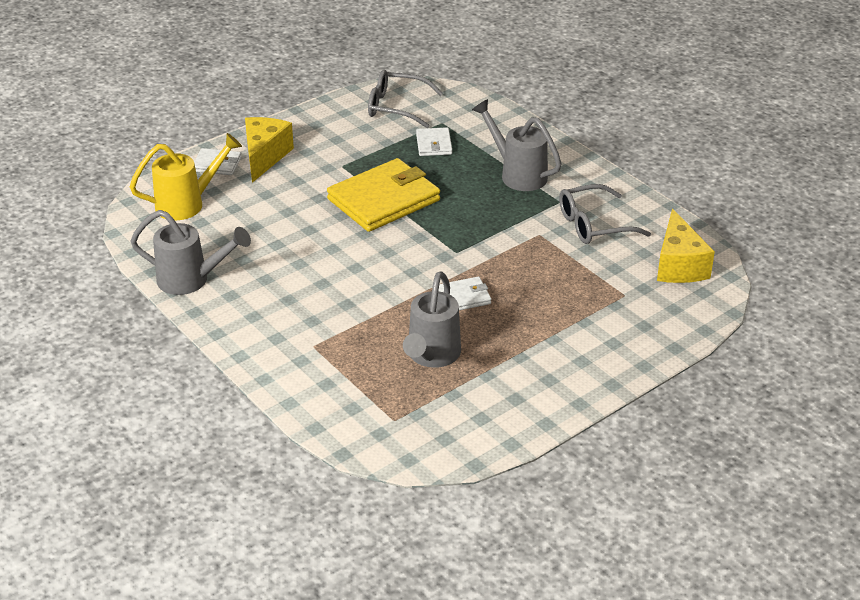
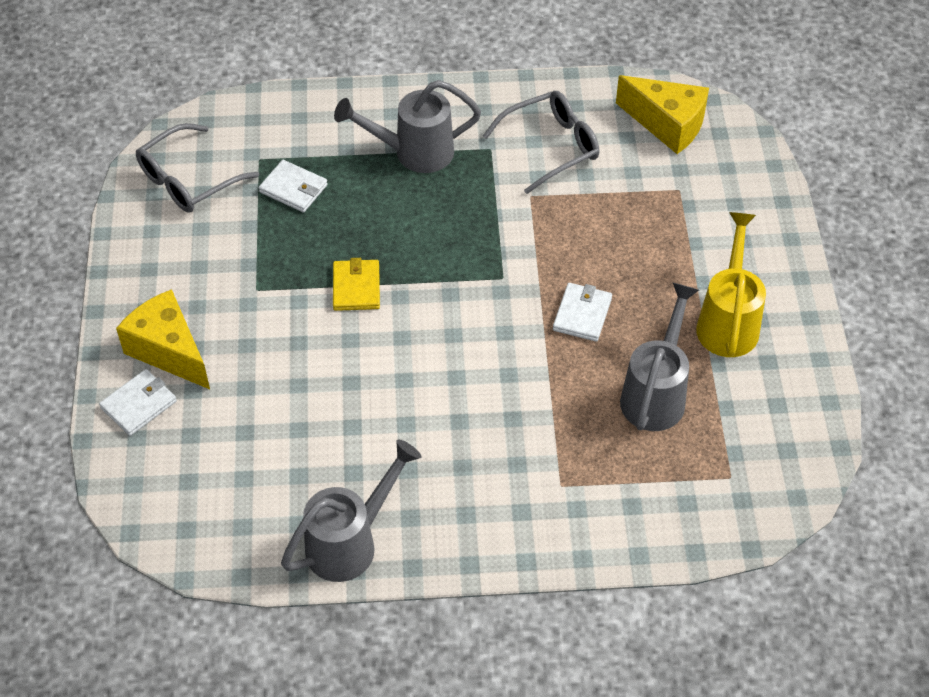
camera: 55 degrees left, 15 degrees up
yellow watering can [130,133,242,220] -> yellow watering can moved to [696,212,766,357]
yellow wallet [327,158,440,232] -> yellow wallet [333,258,380,311], size x0.48
grey watering can [403,271,461,368] -> grey watering can turned 120 degrees counterclockwise [620,282,699,431]
grey glasses [559,184,651,244] -> grey glasses turned 135 degrees counterclockwise [483,91,599,194]

